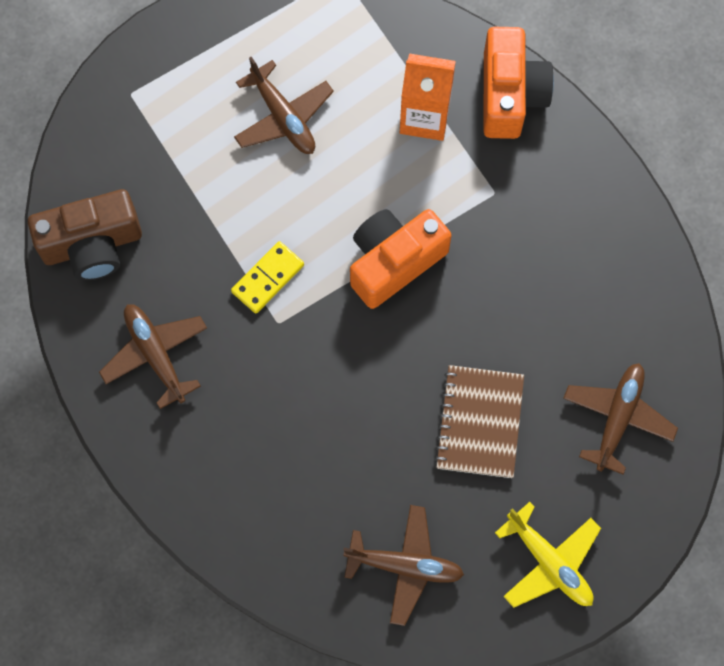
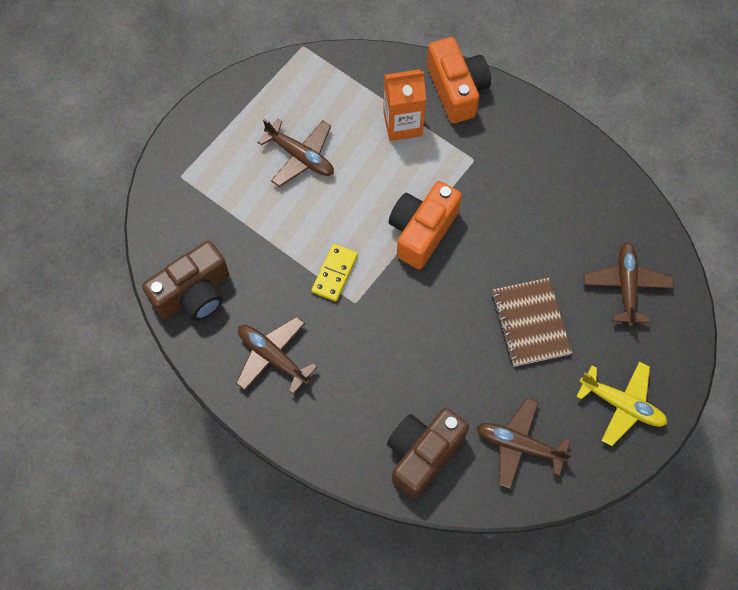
camera: 20 degrees left, 5 degrees down
brown plane [343,505,464,626] -> brown plane turned 150 degrees counterclockwise [477,398,572,489]
none -> brown camera [387,408,469,499]

